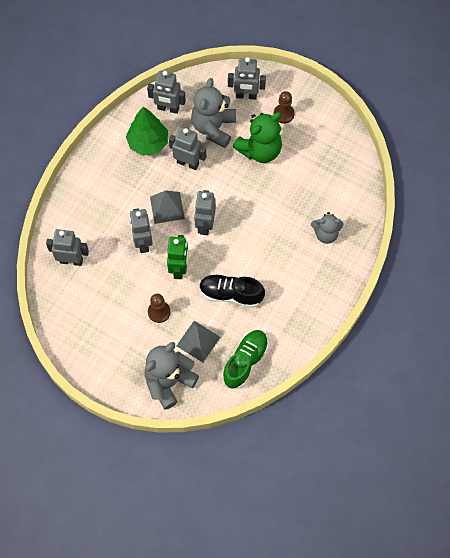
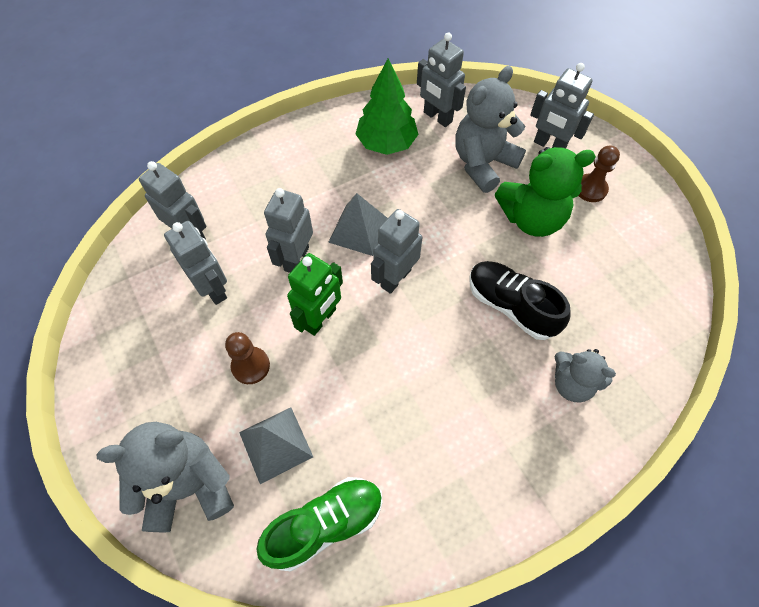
camera: 30 degrees right, 5 degrees down
grey robot [169,127,206,170] -> grey robot moved to [164,221,227,305]
black shoe [199,274,265,308] -> black shoe moved to [470,261,570,340]

